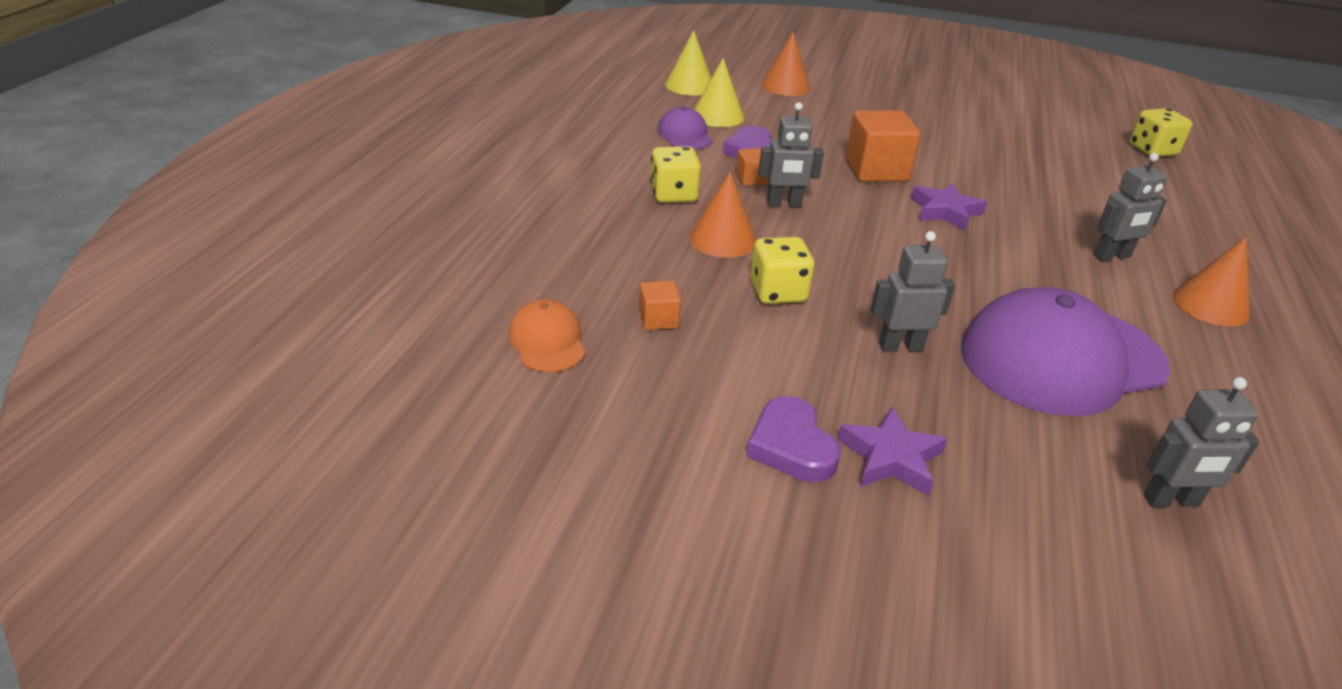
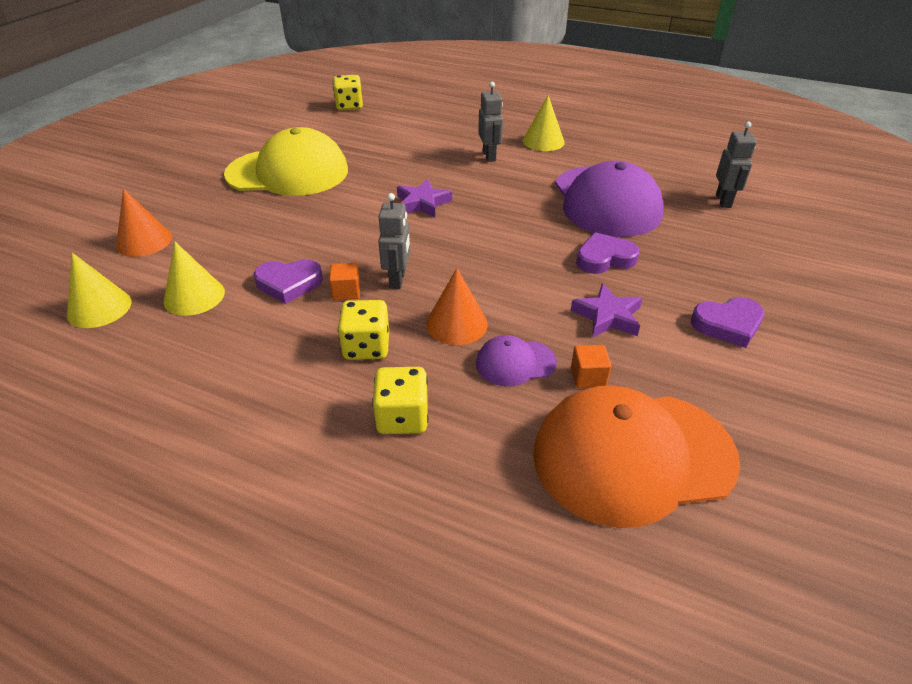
camera: 80 degrees left, 5 degrees up
orange cap [508,299,585,372] -> orange cap [533,385,740,528], size x2.18
purple cap [657,107,713,150] -> purple cap moved to [476,335,557,386]
yellow dice [750,237,814,304] -> yellow dice moved to [372,367,428,434]
purple star [838,407,948,496] -> purple star moved to [571,283,643,338]
orange cube [845,111,921,182] -> none
grey robot [871,231,955,352] -> purple heart [576,232,640,274]
orange cone [1173,237,1250,327] -> yellow cone [523,95,565,151]
none -> yellow cap [224,127,348,196]

